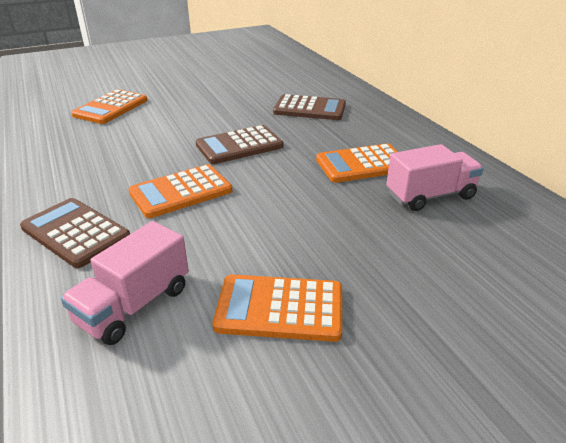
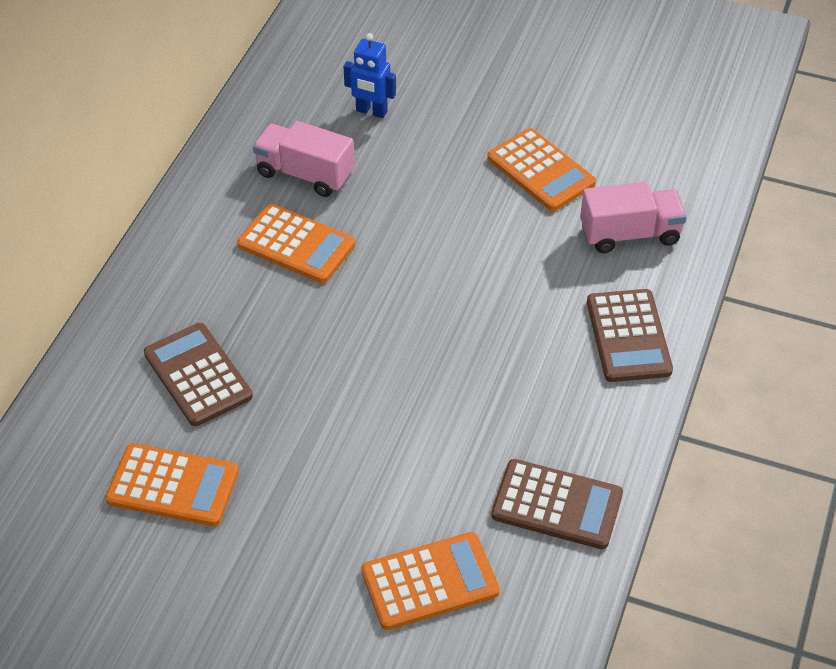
camera: 135 degrees left, 15 degrees up
orange calculator [129,164,232,218] -> orange calculator moved to [106,443,239,526]
brown calculator [196,125,283,164] -> brown calculator moved to [491,459,623,549]
none -> blue robot [344,33,396,118]

